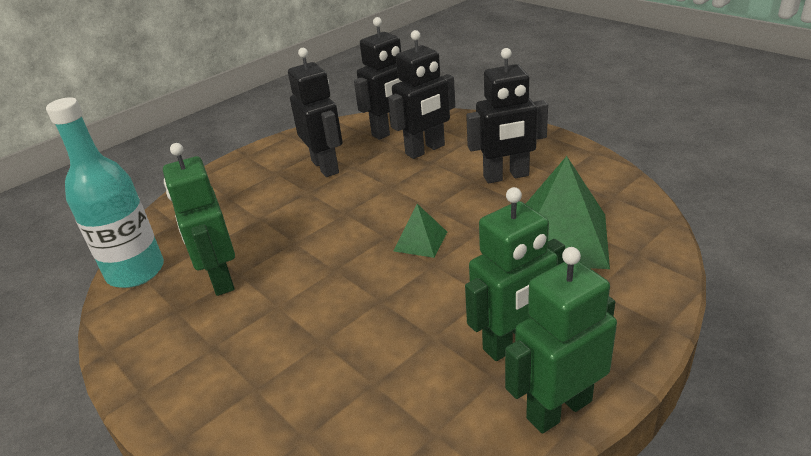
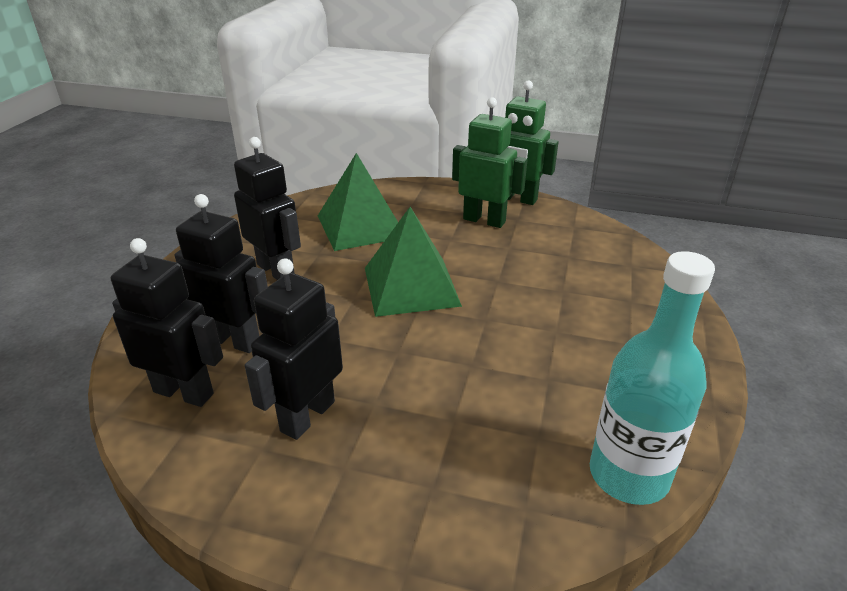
camera: 125 degrees left, 0 degrees up
green robot [163,143,235,296] -> none
green pyramid [394,204,447,258] -> green pyramid [365,207,462,317], size x2.01

